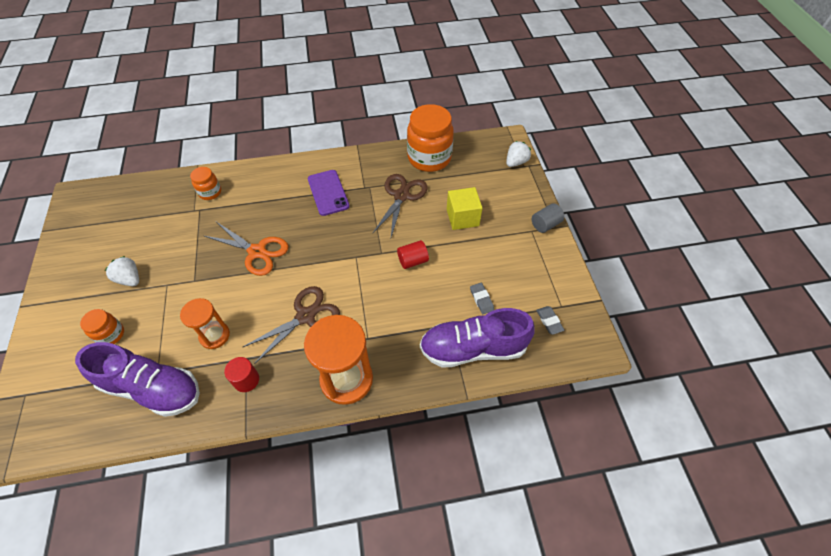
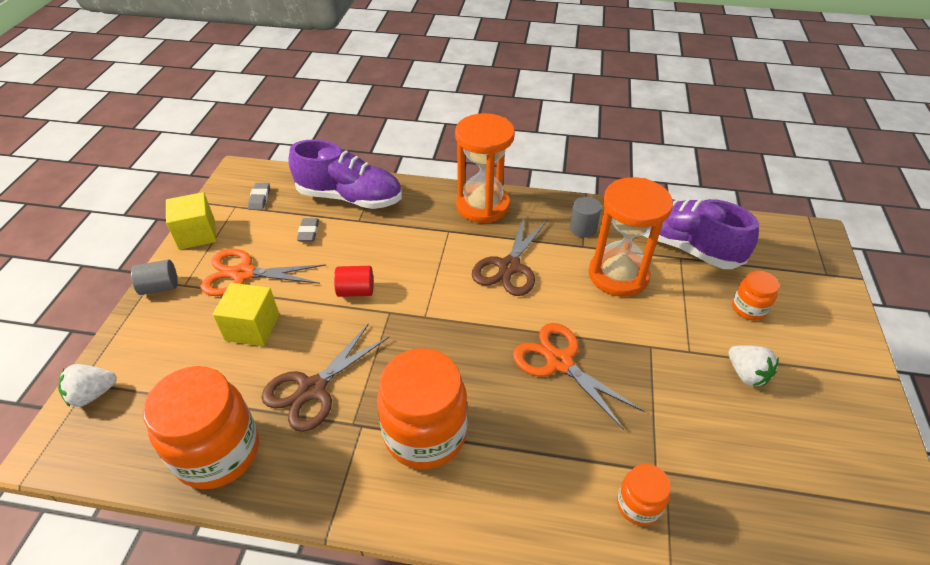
camera: 160 degrees left, 10 degrees down
orange hourglass [180,298,230,349] -> orange hourglass [589,177,673,297], size x1.68
red cylinder [224,357,259,392] -> grey cylinder [570,196,602,238]
brown scissors [242,286,340,364] -> brown scissors turned 45 degrees counterclockwise [472,217,548,296]
purple phone [308,170,350,216] -> orange jar [377,348,467,469]
none -> yellow cube [166,192,217,250]
none -> orange scissors [200,249,325,296]

